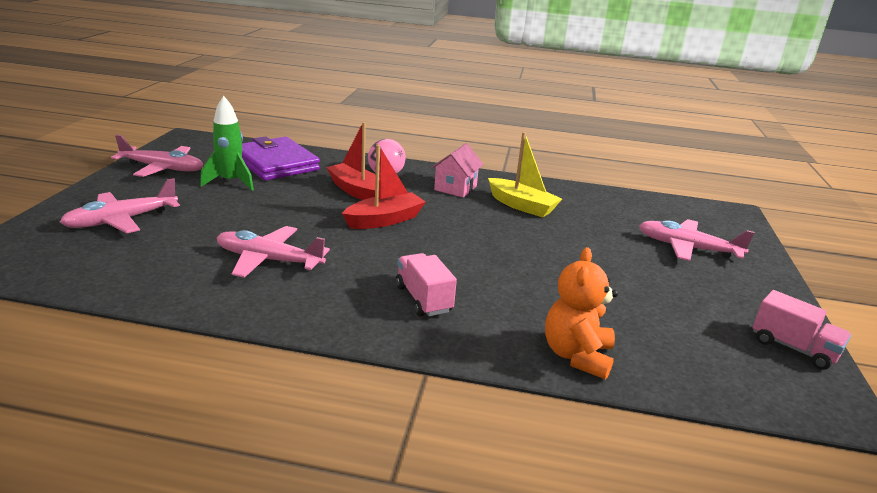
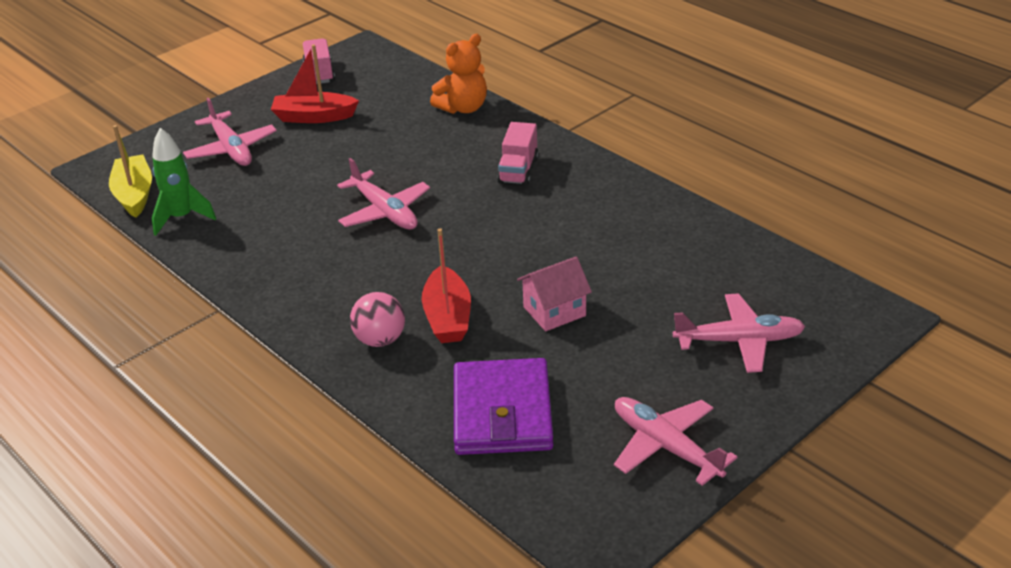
camera: 140 degrees left, 10 degrees up
green rocket [200,96,254,190] -> green rocket moved to [152,128,216,236]
pink plane [217,226,330,278] -> pink plane moved to [337,158,430,230]
red boat [342,145,426,229] -> red boat moved to [271,44,359,123]
pink house [431,143,484,198] -> pink house moved to [517,256,592,331]
yellow boat [488,132,562,217] -> yellow boat moved to [109,125,152,218]

